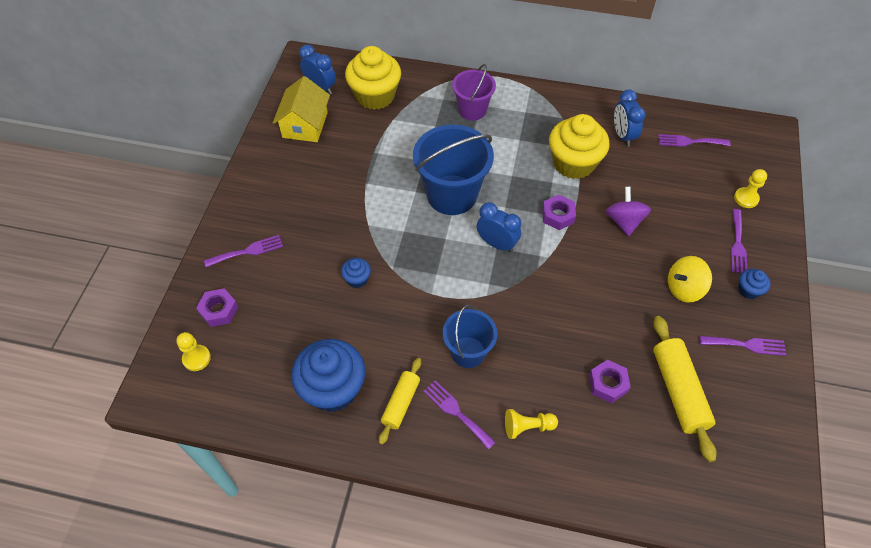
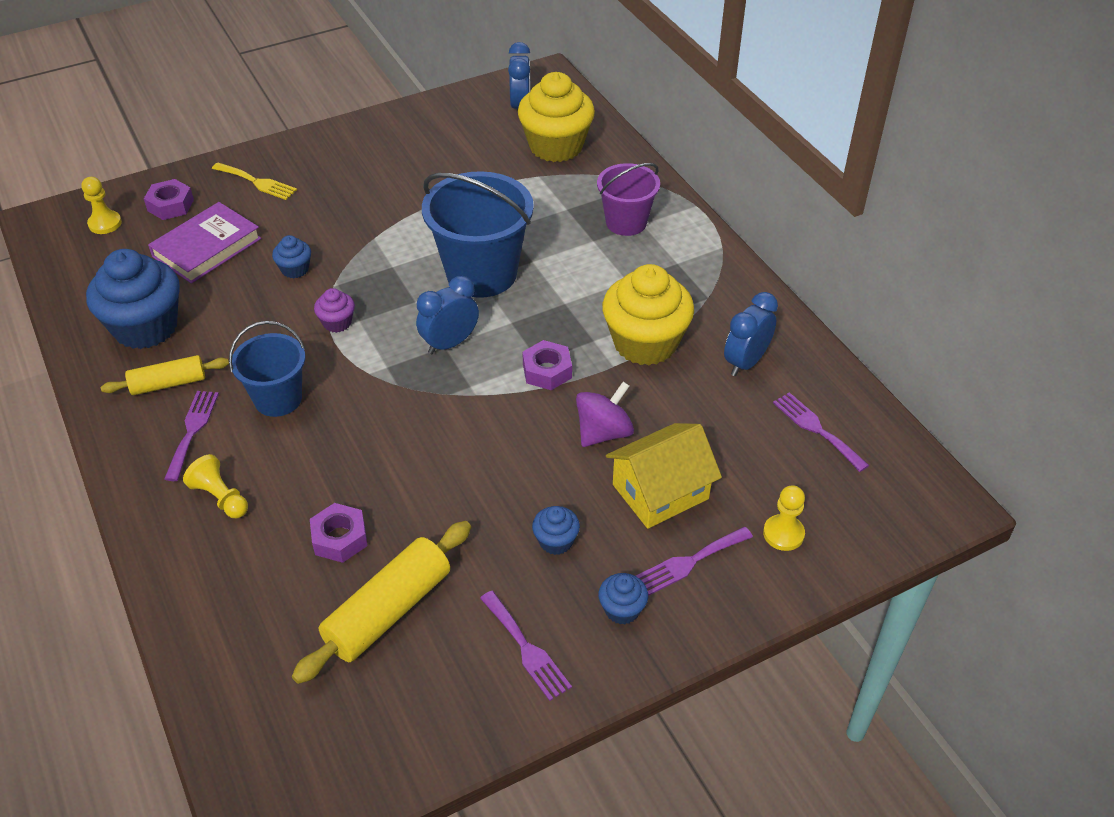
camera: 50 degrees right, 10 degrees down
purple fork [204,235,283,267] -> yellow fork [212,163,297,200]
yellow house [273,76,330,142] -> yellow house moved to [606,423,722,529]
blue clock [477,202,521,252] -> blue clock turned 120 degrees counterclockwise [416,276,479,354]
yellow spinning top [668,256,712,303] -> blue cupcake [532,506,580,555]
none -> purple book [148,202,261,284]
none -> purple cupcake [314,288,355,333]

